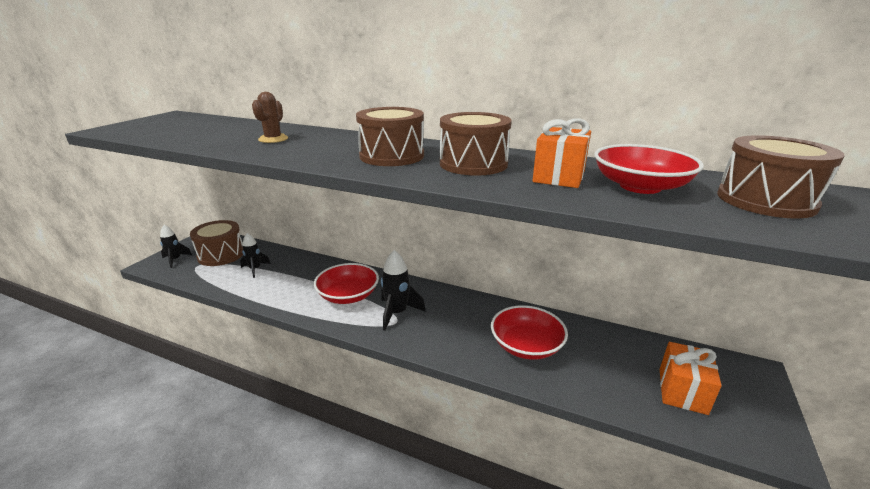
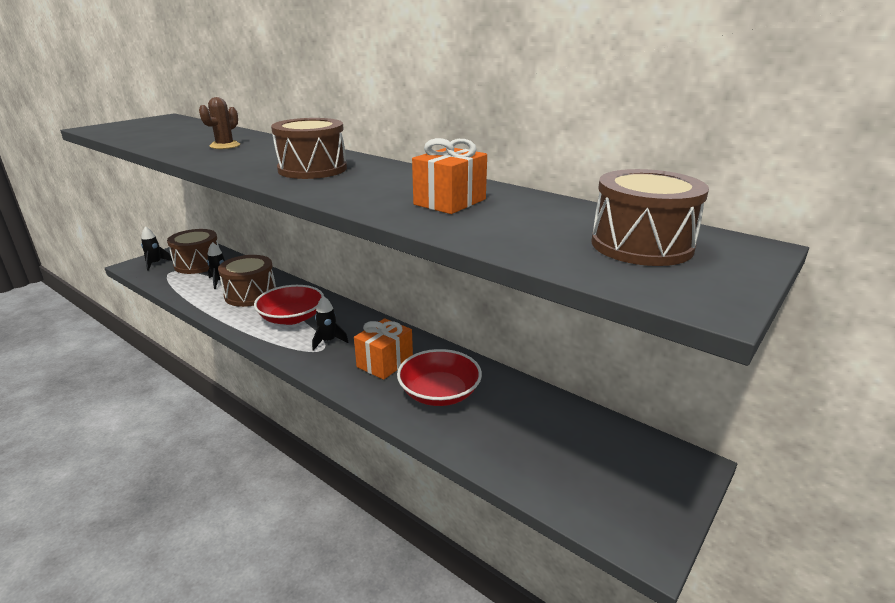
camera: 15 degrees right, 0 degrees up
black rocket [381,250,426,330] -> black rocket [312,296,349,351], size x0.66
brown drum [440,112,512,175] -> brown drum moved to [218,255,276,307]
red bowl [594,144,704,194] -> none
orange gift [660,342,722,415] -> orange gift moved to [354,318,413,380]

